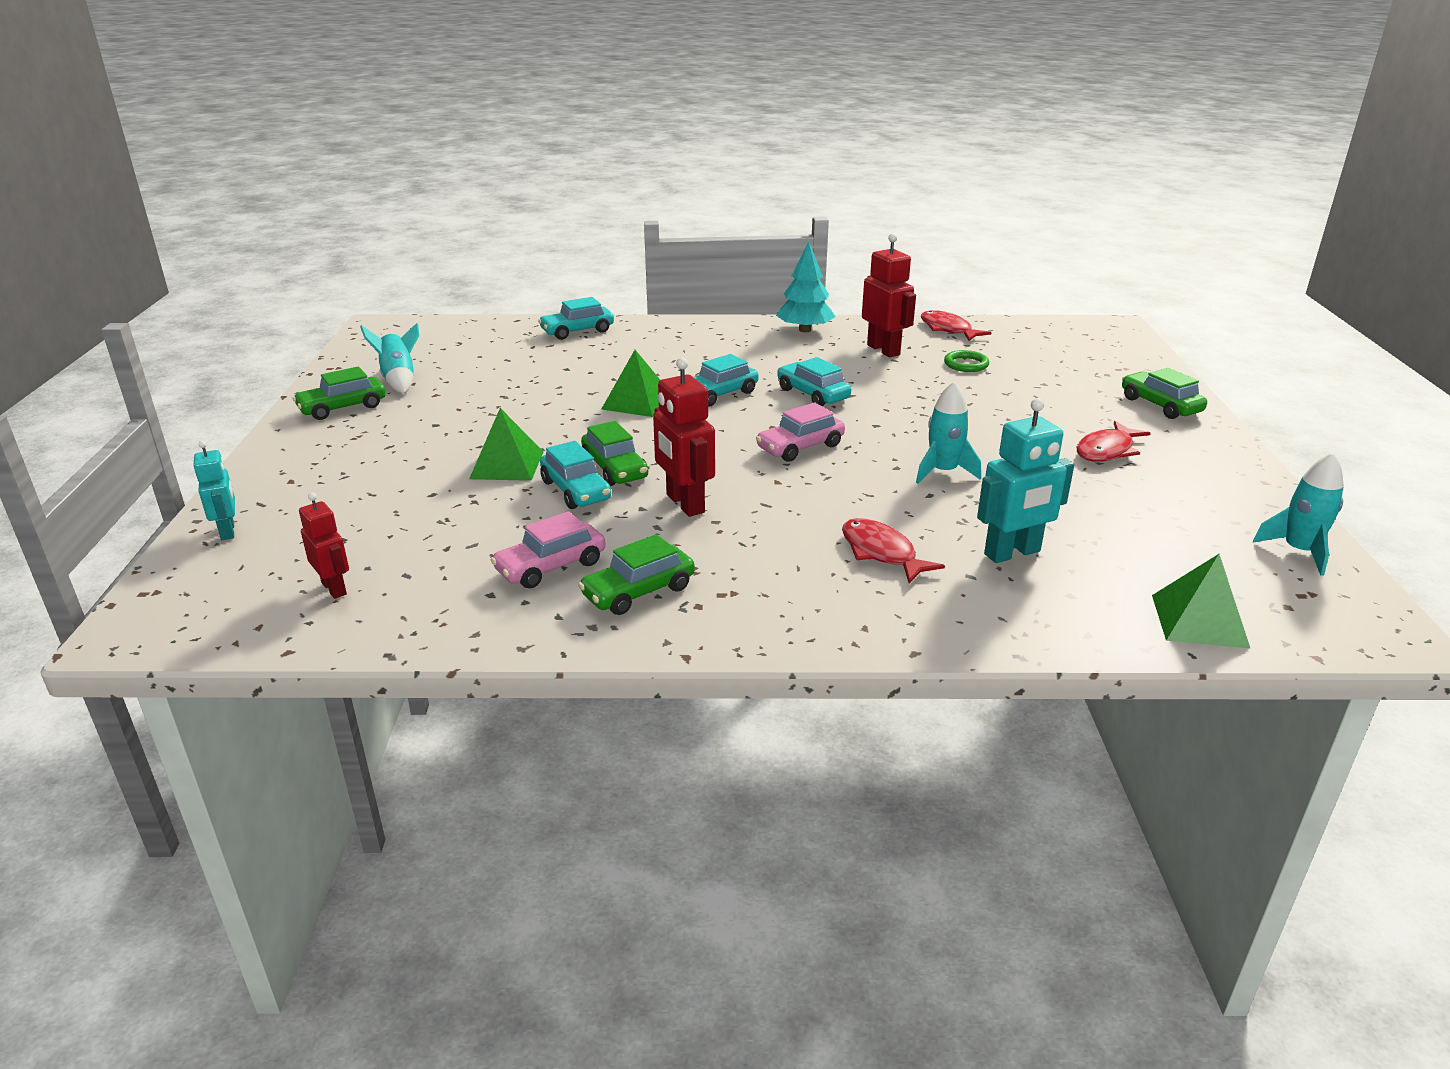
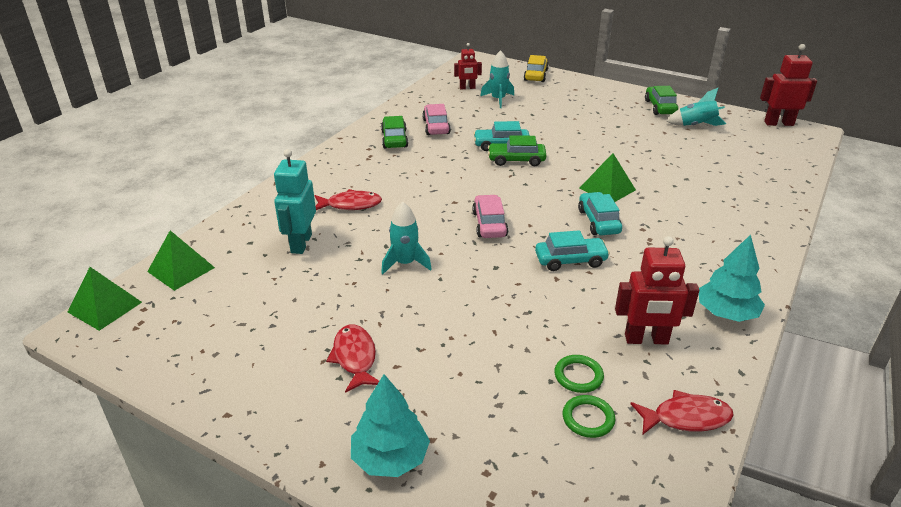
camera: 120 degrees right, 5 degrees up
turquoise robot [194,441,235,540] -> yellow car [524,55,549,82]
green pyramid [469,408,543,481] -> green pyramid moved to [68,267,142,331]
turquoise car [538,297,614,340] -> none
red robot [653,357,715,517] -> red robot moved to [760,44,817,126]
green car [1122,368,1207,419] -> turquoise tree [351,374,430,477]
turquoise rocket [1253,452,1344,576] -> turquoise rocket moved to [480,50,514,108]
none -> green ring [563,395,615,438]

